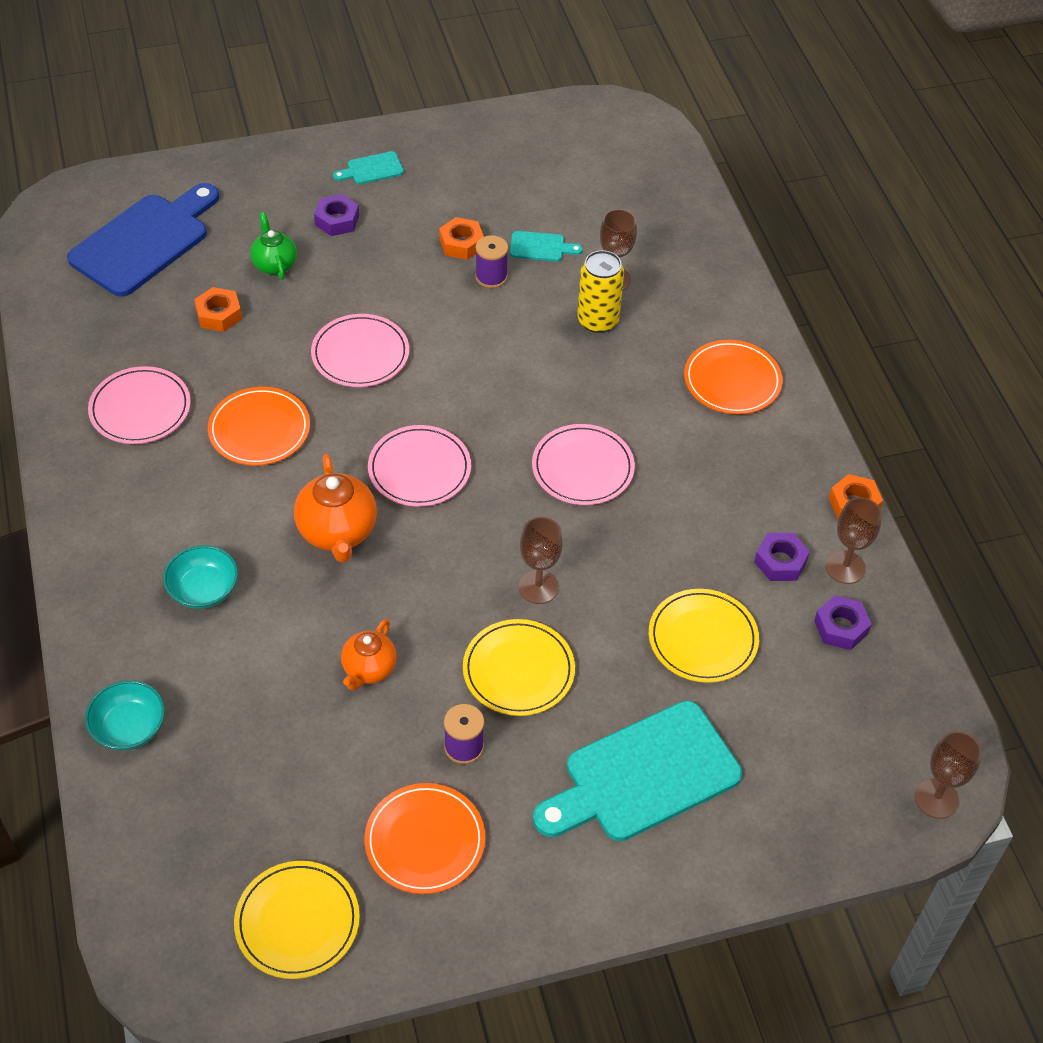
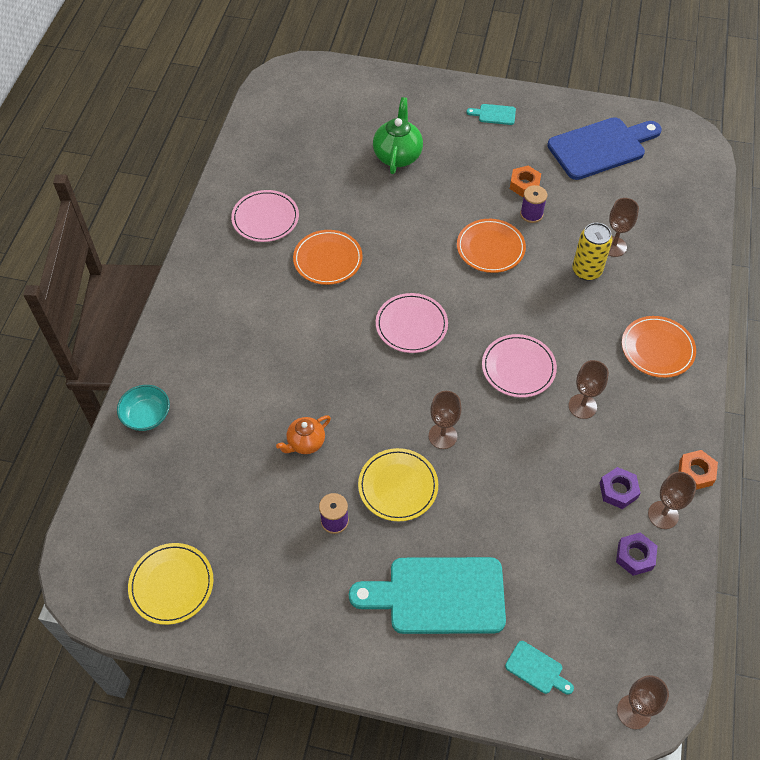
camera: 30 degrees right, 5 degrees up
blue cutting board [67,183,219,297] -> blue cutting board moved to [547,117,662,180]
turquoise bowl [163,545,238,609] -> none
orange nut [194,287,242,332] -> none
green teapot [250,212,297,280] -> green teapot [373,97,423,174], size x1.57
orange teapot [294,454,377,563] -> none
pink plate [311,314,409,387] -> none
purple nut [314,194,359,236] -> none
orange plate [365,783,485,894] -> orange plate moved to [457,219,526,273]
turquoise cutting board [510,231,583,261] -> turquoise cutting board moved to [505,641,574,695]
yellow plate [649,589,759,683] -> none
none -> brown goblet [569,360,609,419]

